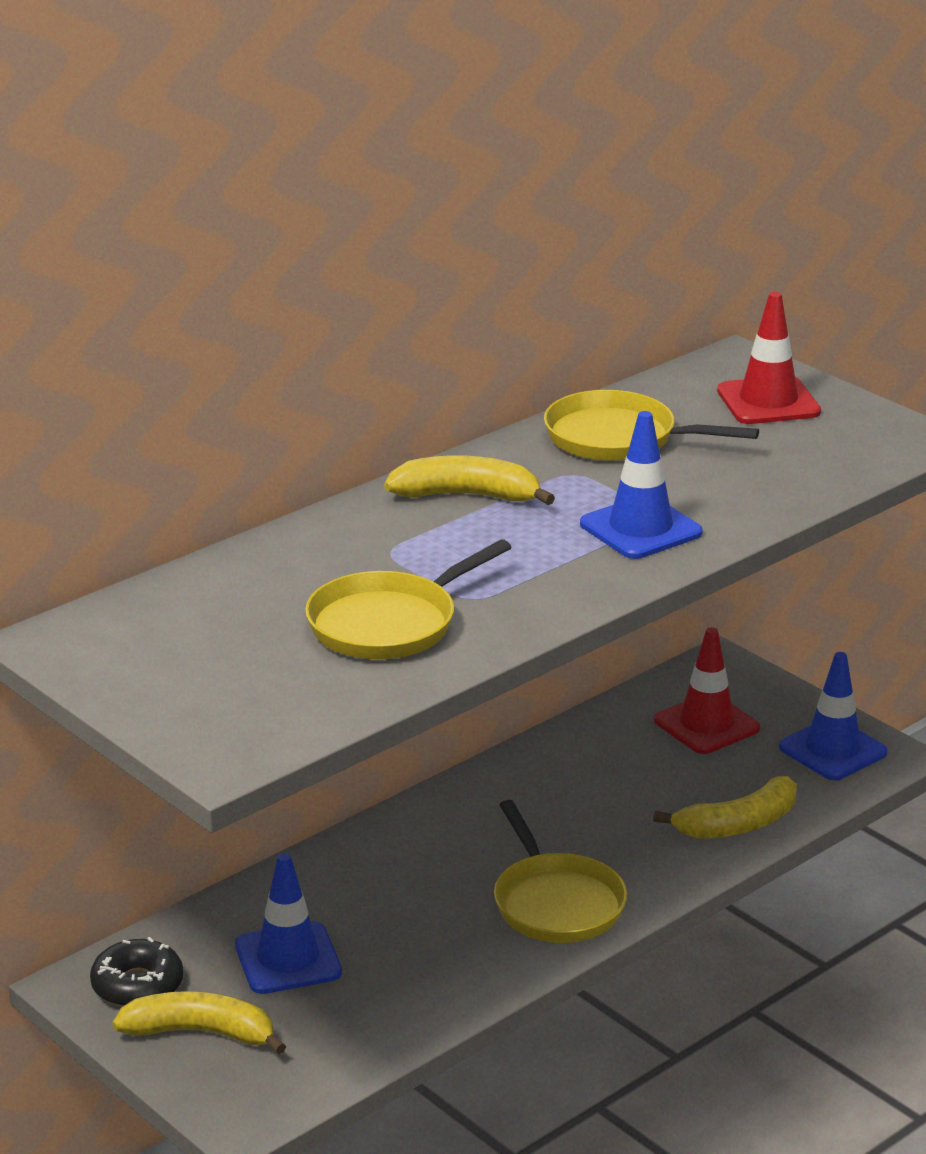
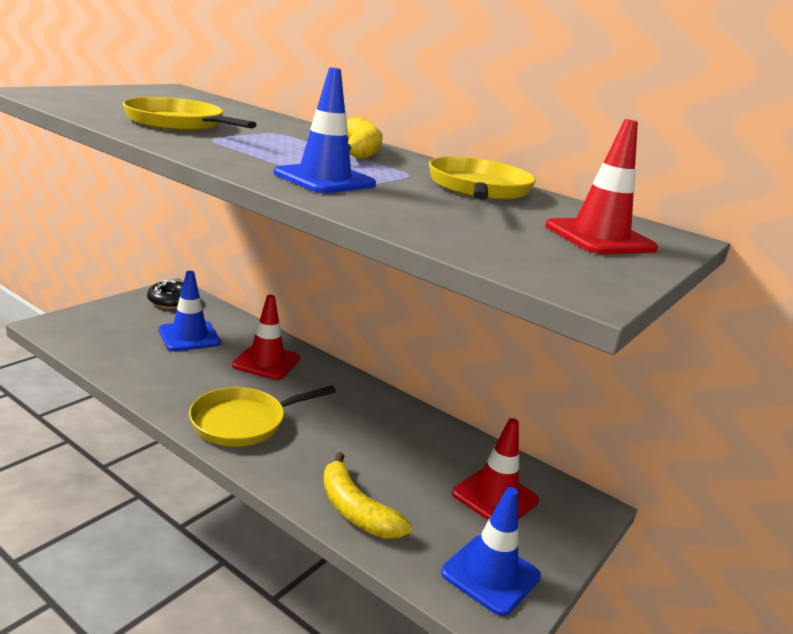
camera: 75 degrees right, 5 degrees down
yellow banana [112,991,286,1055] -> none
none -> red traffic cone [232,295,300,380]

